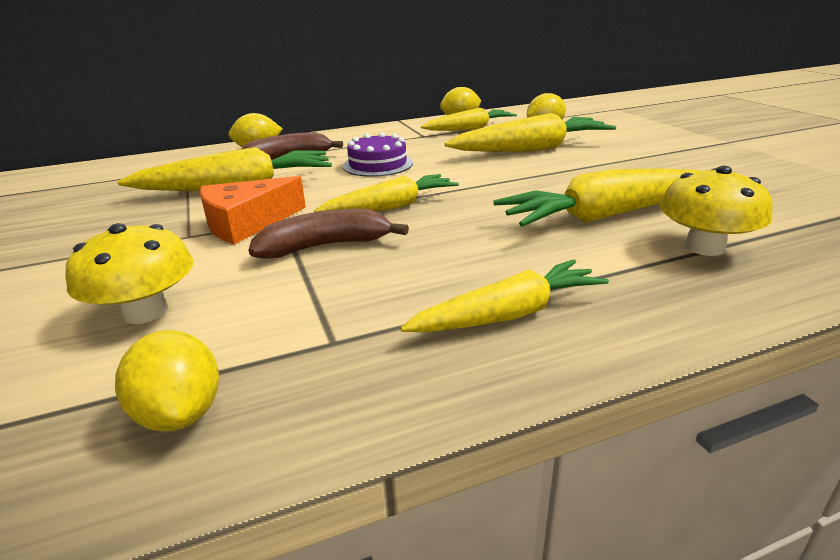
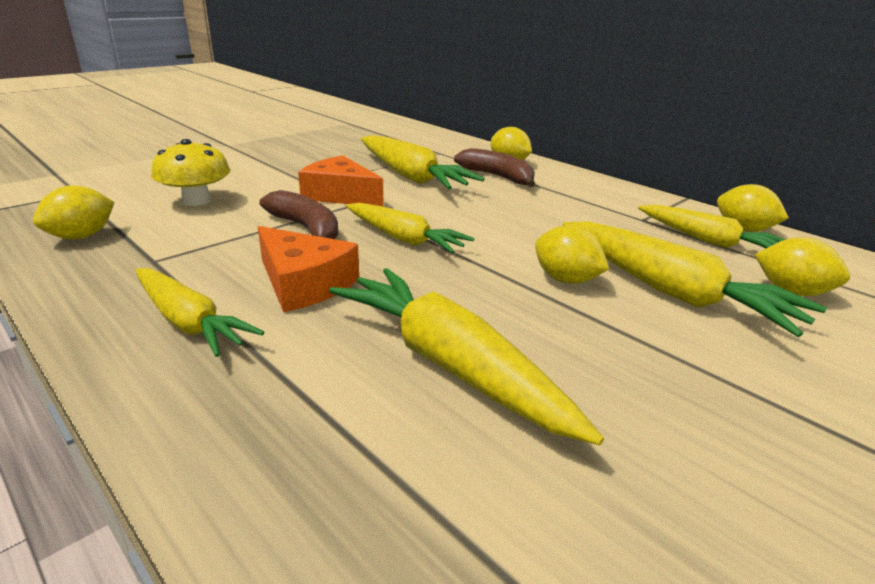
camera: 65 degrees right, 0 degrees up
purple cake [343,132,413,177] -> none
yellow mushroom [660,166,773,256] -> none
none -> orange cheese [258,226,359,312]
none -> yellow lemon [535,225,609,284]

